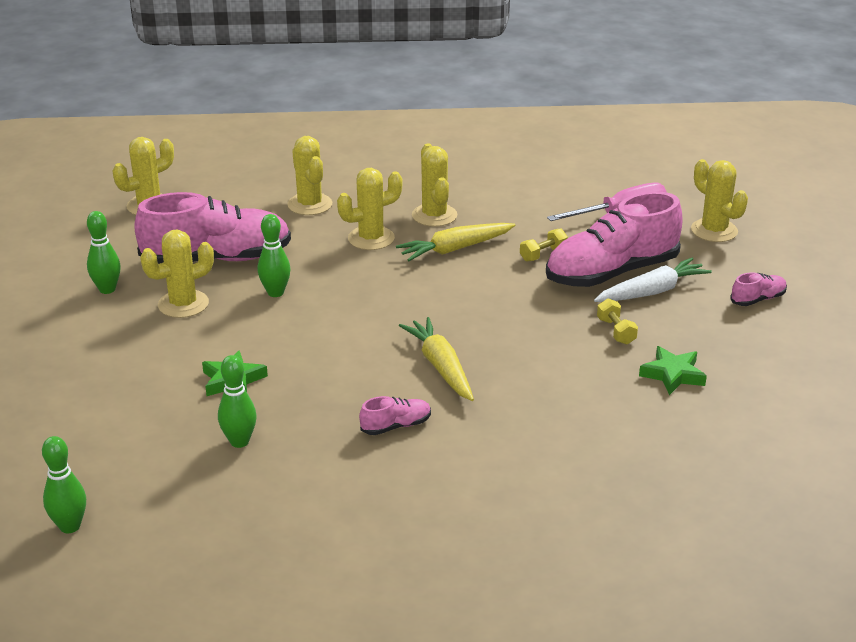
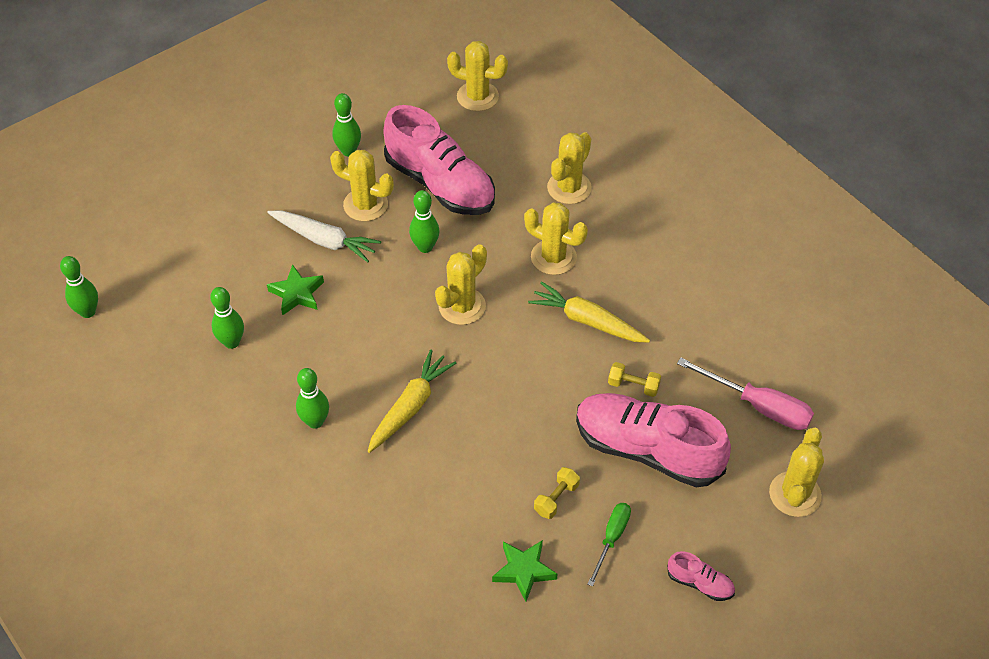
camera: 55 degrees right, 20 degrees up
pink shoe [359,396,431,435] -> green bowling pin [296,368,329,429]
yellow cactus [412,144,457,227] -> yellow cactus moved to [435,244,487,325]
white carrot [594,257,712,302] -> white carrot moved to [267,210,381,262]
none -> green screwdriver [587,503,631,587]

